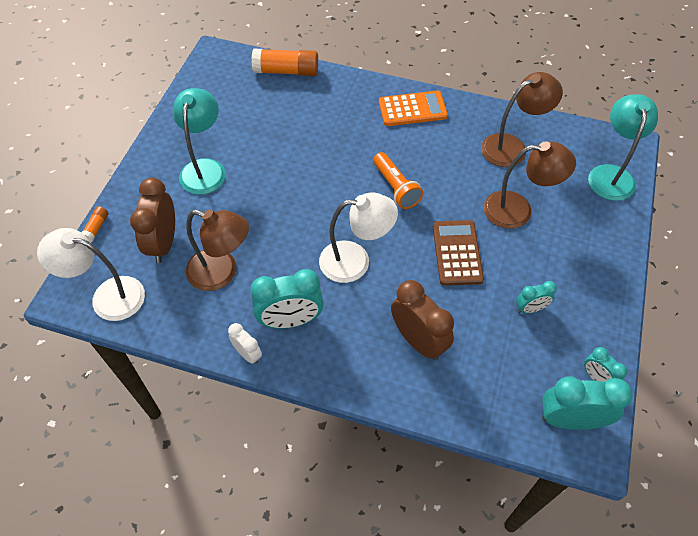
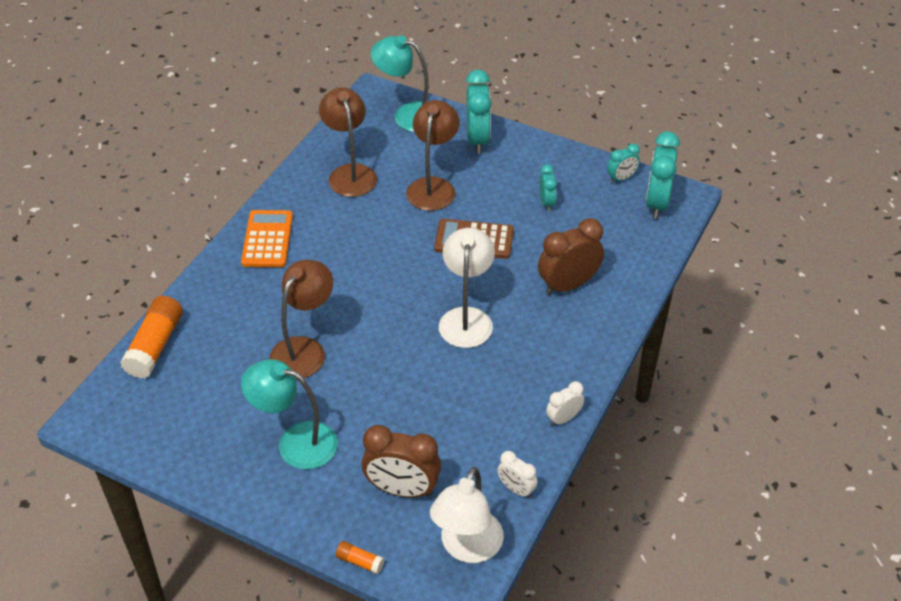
camera: 80 degrees left, 10 degrees down
brown lamp [186,209,249,291] -> brown lamp moved to [269,260,333,379]
turquoise clock [251,269,323,329] -> turquoise clock moved to [466,70,492,154]
orange flashlight [373,152,423,209] -> none
none -> white clock [497,451,538,498]

